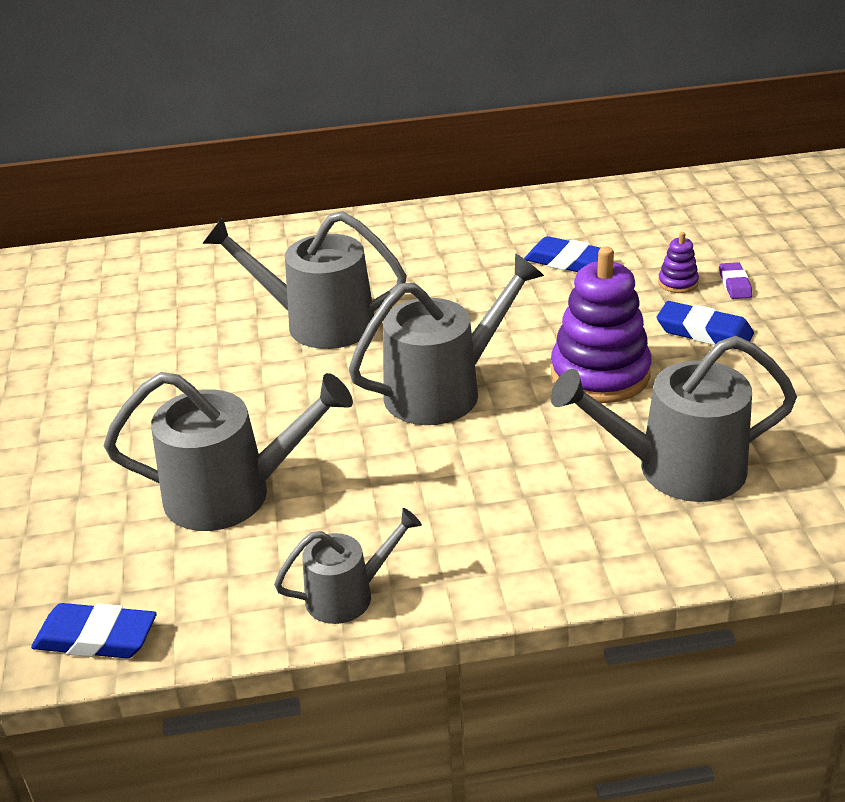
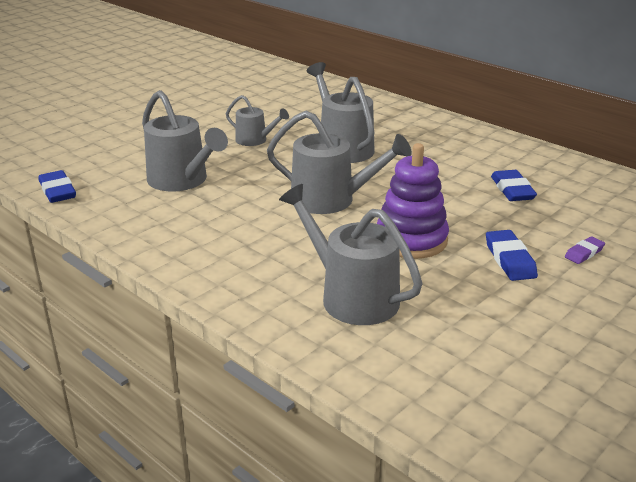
camera: 50 degrees right, 5 degrees down
grey watering can [274,508,422,624] -> grey watering can moved to [226,95,289,146]
purple stacking toy [658,232,699,293] -> none

